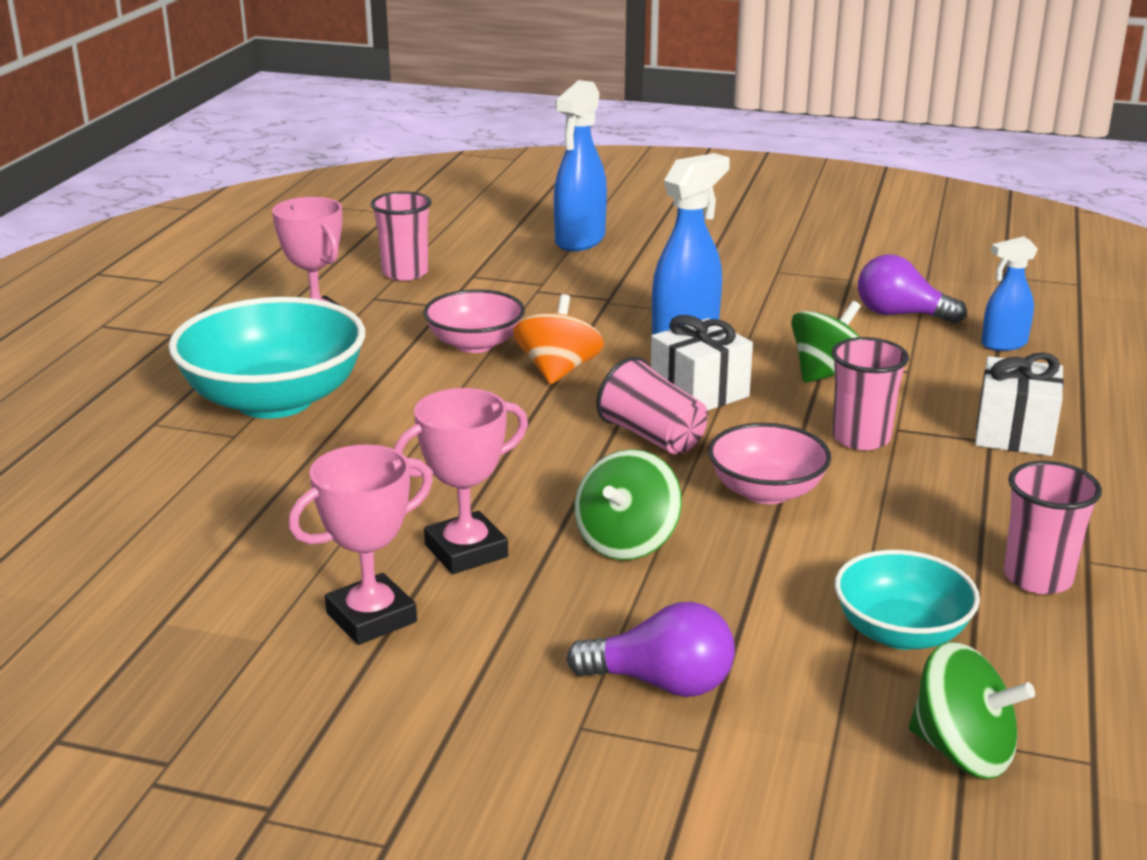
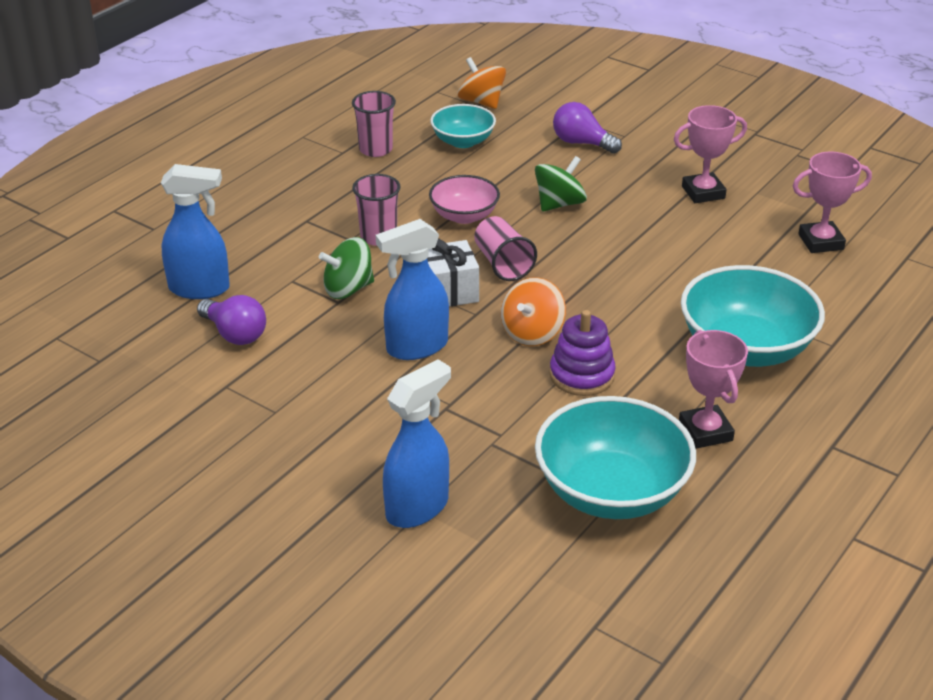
camera: 160 degrees left, 10 degrees up
pink cup [371,191,431,281] -> turquoise bowl [535,396,696,519]
pink trophy [394,388,528,574] -> pink trophy moved to [793,151,872,253]
pink bowl [423,289,525,353] -> purple stacking toy [550,310,616,396]
green spinning top [909,642,1035,779] -> orange spinning top [458,57,506,109]
white gift [975,352,1064,456] -> none
blue spray bottle [981,236,1038,351] -> blue spray bottle [161,164,230,299], size x1.65

